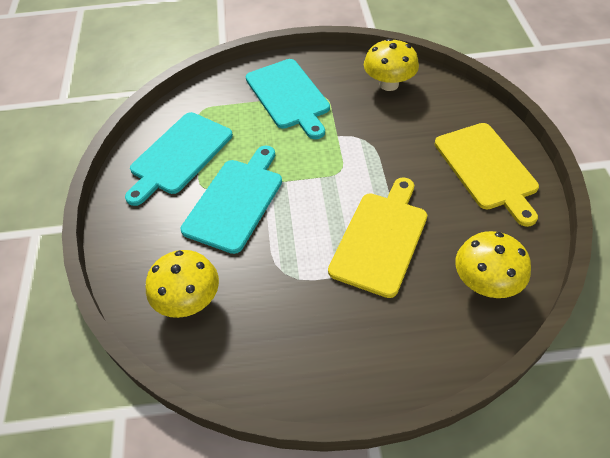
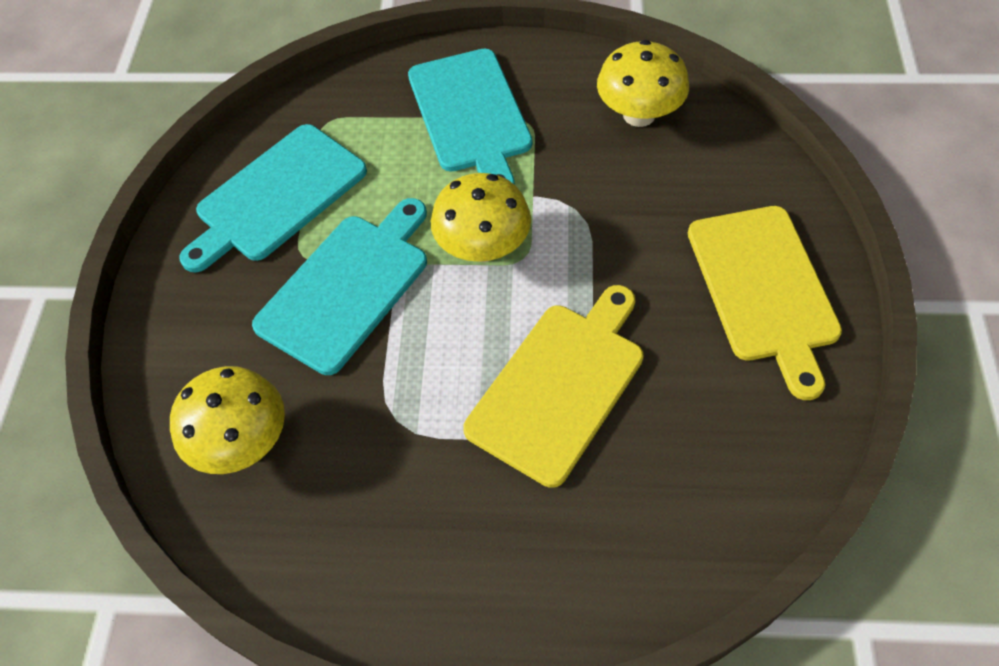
camera: 10 degrees right, 5 degrees up
yellow mushroom [455,231,531,298] -> yellow mushroom moved to [431,173,531,262]

